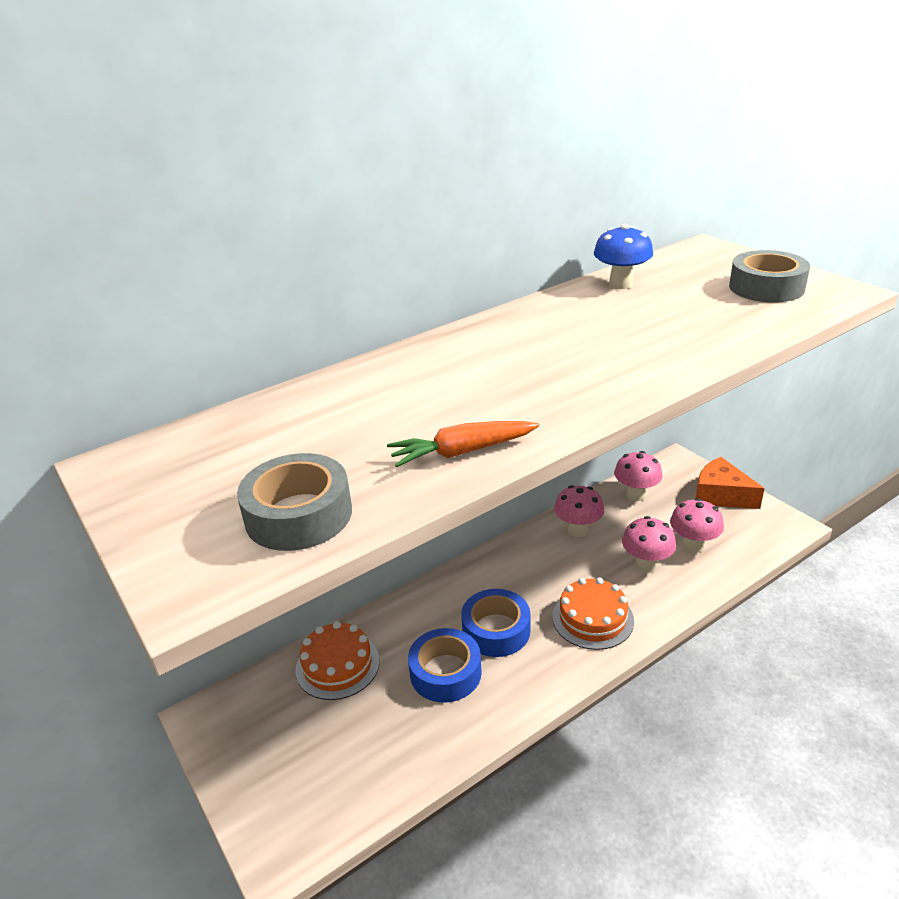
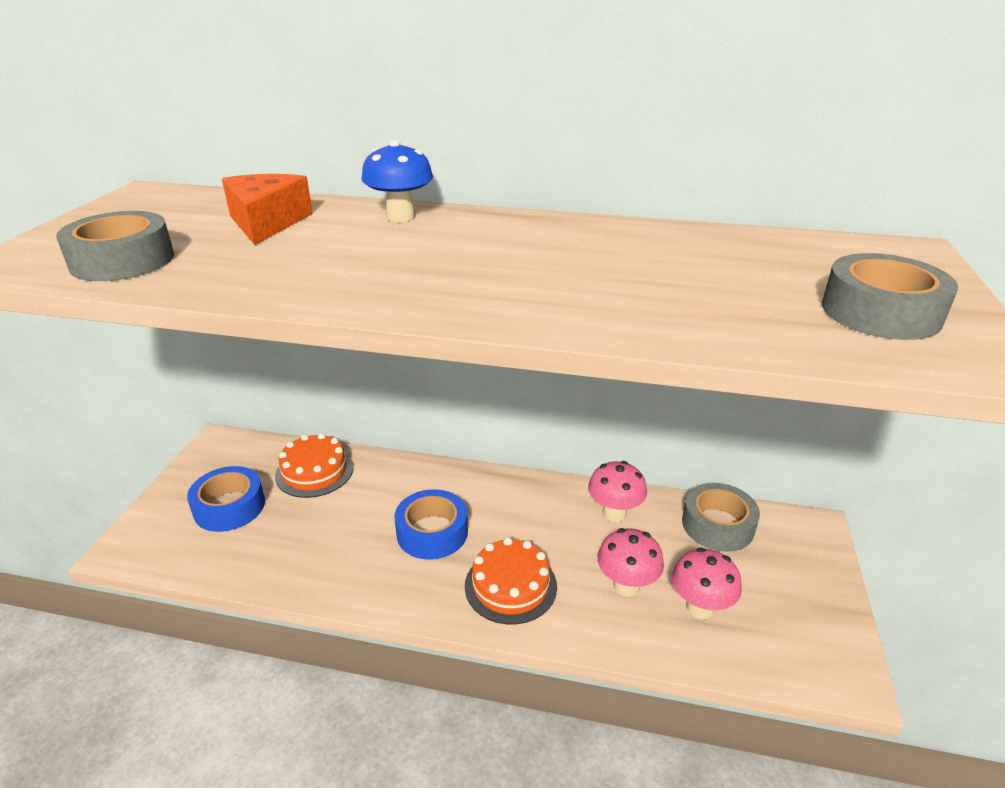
camera: 45 degrees right, 0 degrees up
orange carrot [387,421,539,467] -> none
blue tape [408,628,482,703] -> blue tape moved to [187,466,265,532]
blue mushroom [594,224,653,289] -> blue mushroom moved to [362,140,433,222]
pink mushroom [614,451,663,501] -> grey tape [682,483,760,552]
orange cheese [696,457,765,509] -> orange cheese moved to [222,174,313,245]

